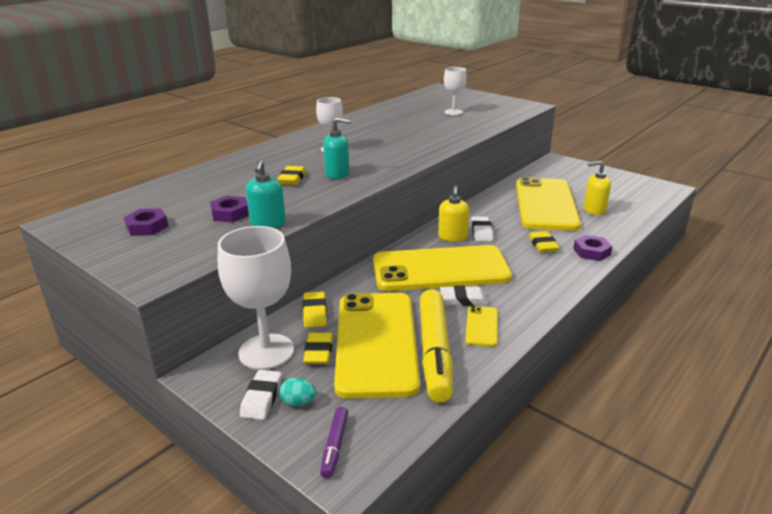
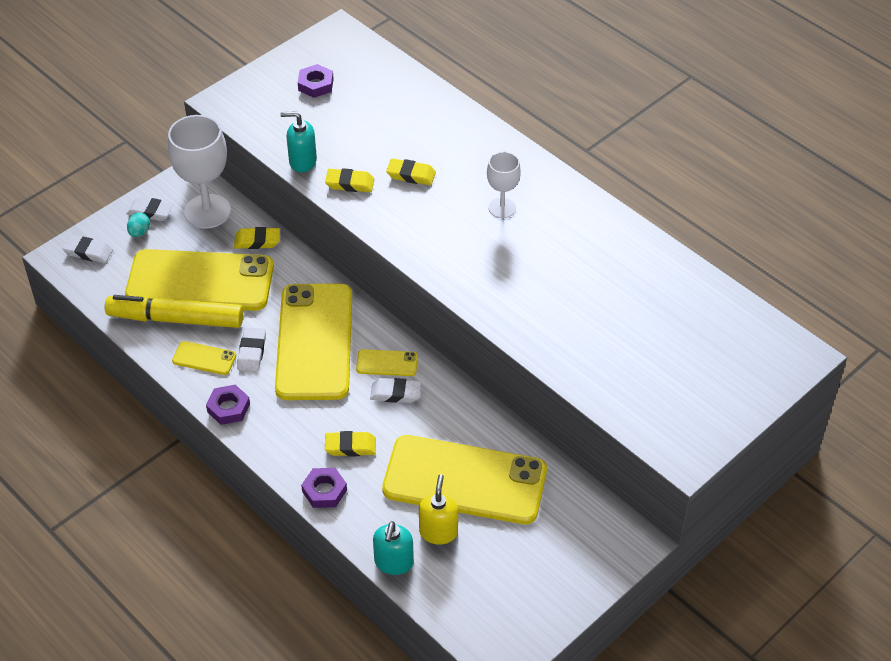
camera: 95 degrees right, 20 degrees up
purple nut [210,196,249,222] -> purple nut moved to [206,385,250,425]
yellow eraser [303,333,333,364] -> yellow eraser moved to [325,168,374,192]
purple marker [320,407,348,478] -> white eraser [62,235,113,263]
turquoise soap dispenser [323,117,351,179] -> turquoise soap dispenser moved to [373,521,414,575]
yellow soap dispenser [438,186,469,242] -> yellow phone [356,349,418,376]
white goblet [444,67,467,115] -> none

